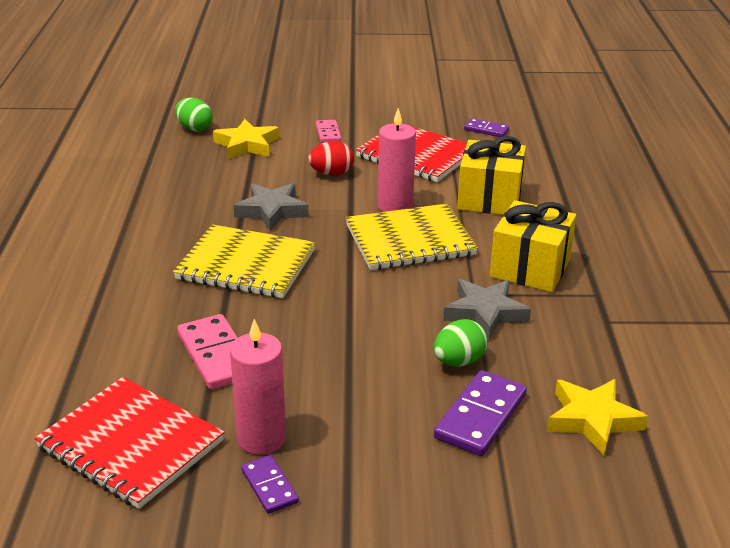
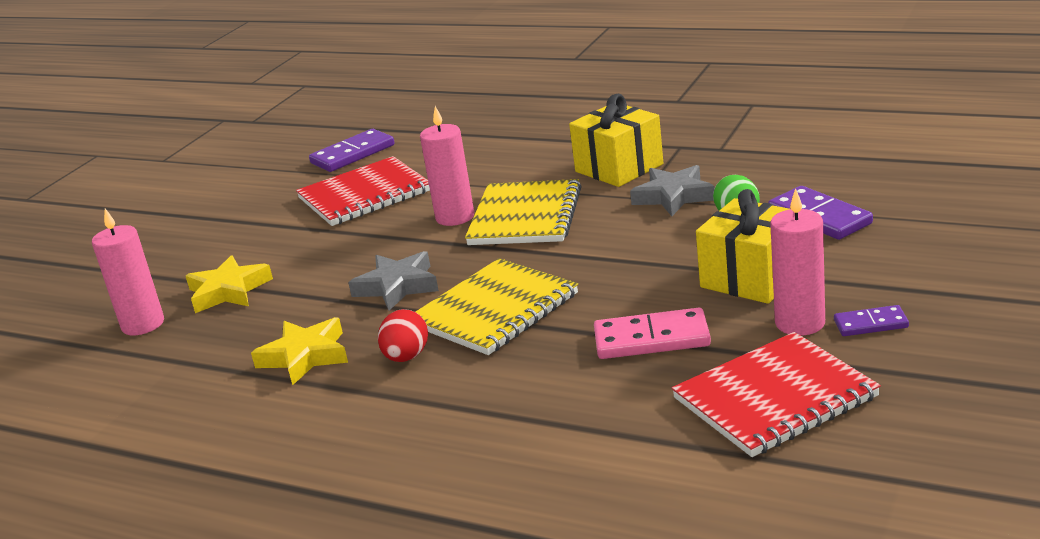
camera: 60 degrees left, 5 degrees down
green egg [175,98,213,132] -> pink candle [92,209,164,335]
red egg [308,141,354,176] -> red egg moved to [378,309,428,362]
pink domino [316,120,341,143] -> none
yellow gift [457,136,526,215] -> yellow gift moved to [696,189,790,304]
purple domino [464,118,509,137] -> purple domino [309,129,394,172], size x1.71
yellow star [547,379,648,456] -> yellow star moved to [251,317,348,386]

